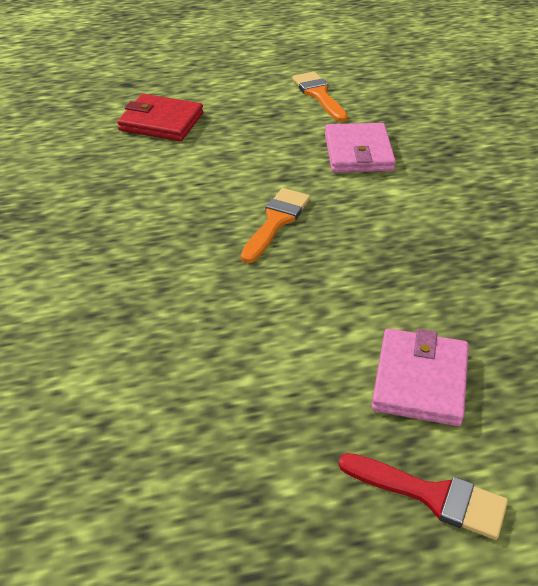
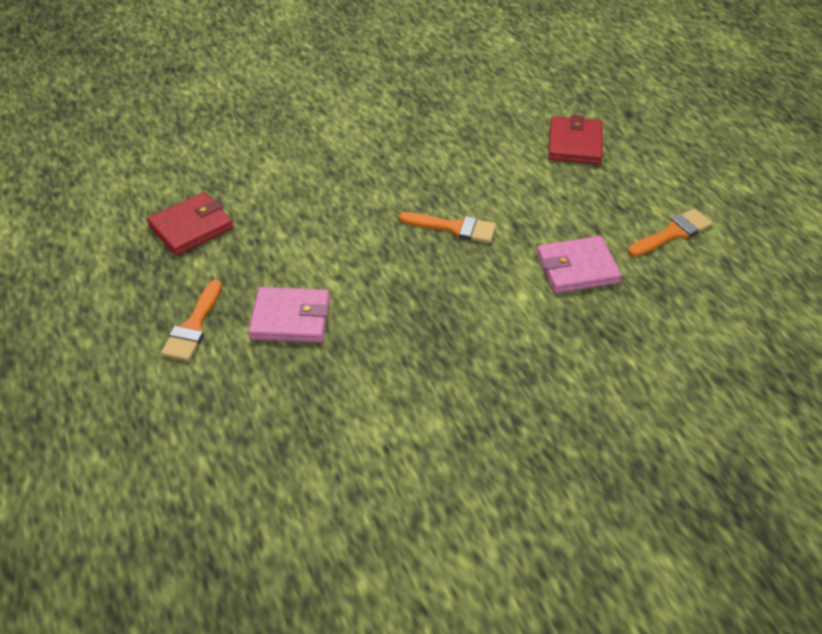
camera: 80 degrees right, 5 degrees up
red brush [339,453,508,540] -> orange brush [161,280,222,361]
none -> red wallet [147,192,234,256]

